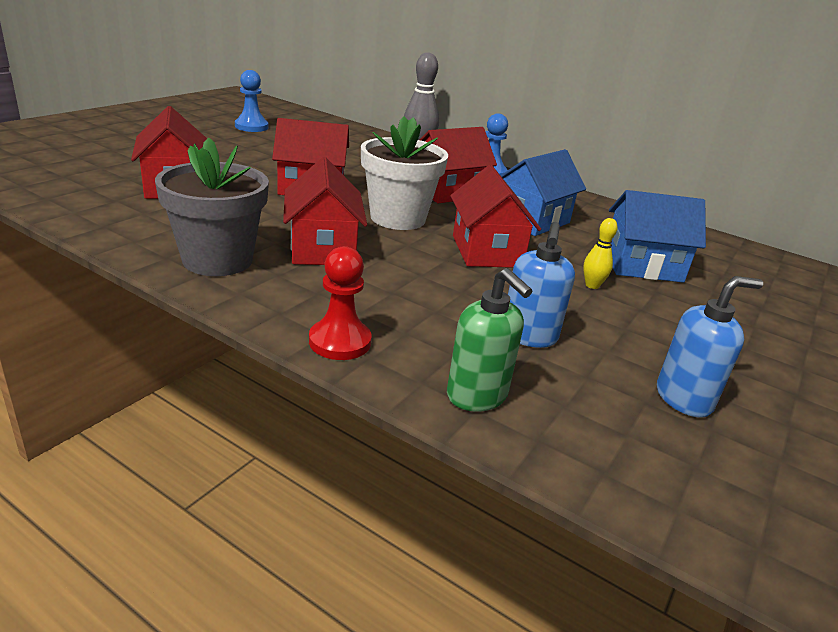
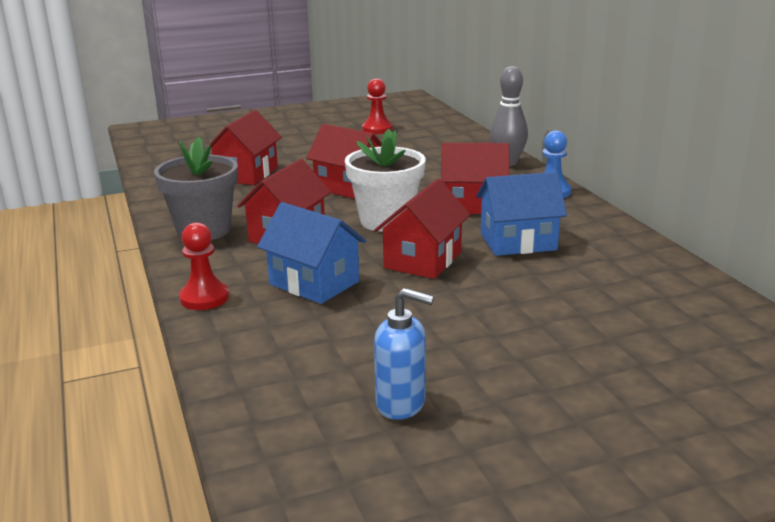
camera: 40 degrees right, 5 degrees down
blue pawn [235,70,268,132] -> red pawn [362,79,393,134]
green soap dispenser [447,268,532,412] -> none
blue soap dispenser [508,222,575,348] -> none
yellow bowling pin [583,218,618,289] -> none
blue house [609,190,706,283] -> blue house moved to [257,202,366,304]

